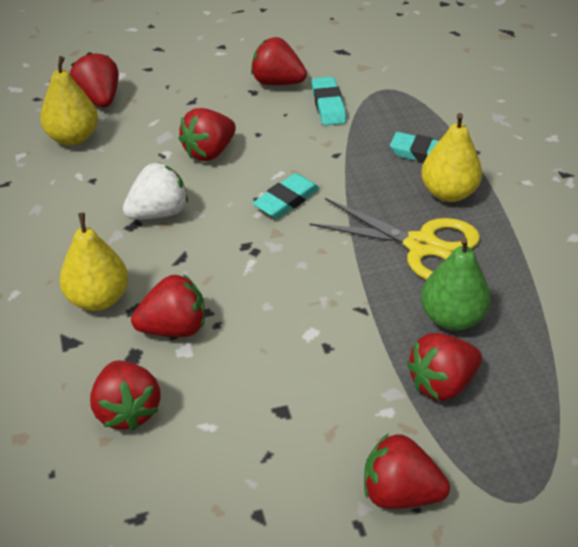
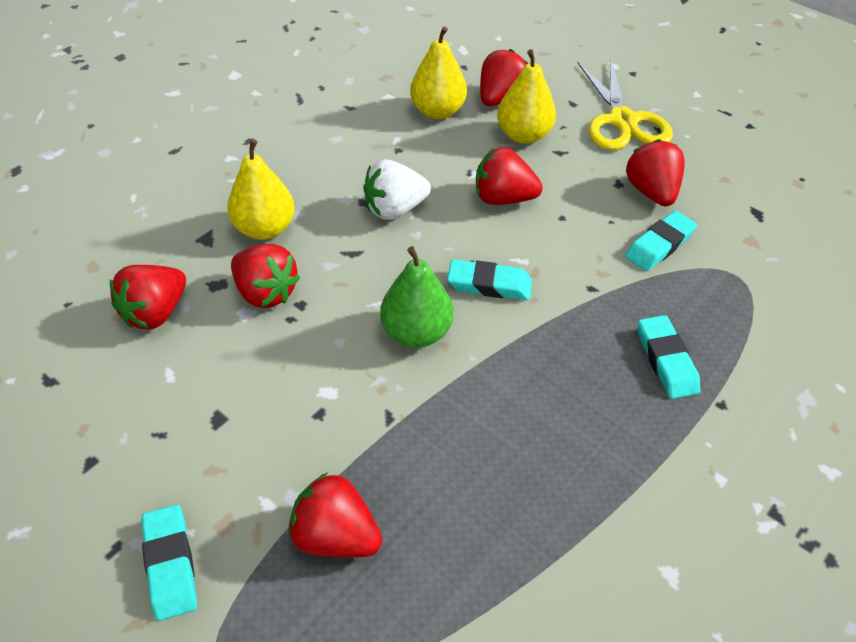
camera: 55 degrees right, 5 degrees up
white strawberry [123,162,188,220] -> white strawberry turned 135 degrees clockwise [363,159,431,220]
yellow scissors [309,198,480,280] -> yellow scissors moved to [577,57,673,150]
red strawberry [364,433,450,509] -> turquoise eraser [141,505,197,621]
yellow pear [421,113,482,202] -> yellow pear moved to [497,49,556,144]
green pear [421,237,491,331] -> green pear moved to [380,246,453,348]

